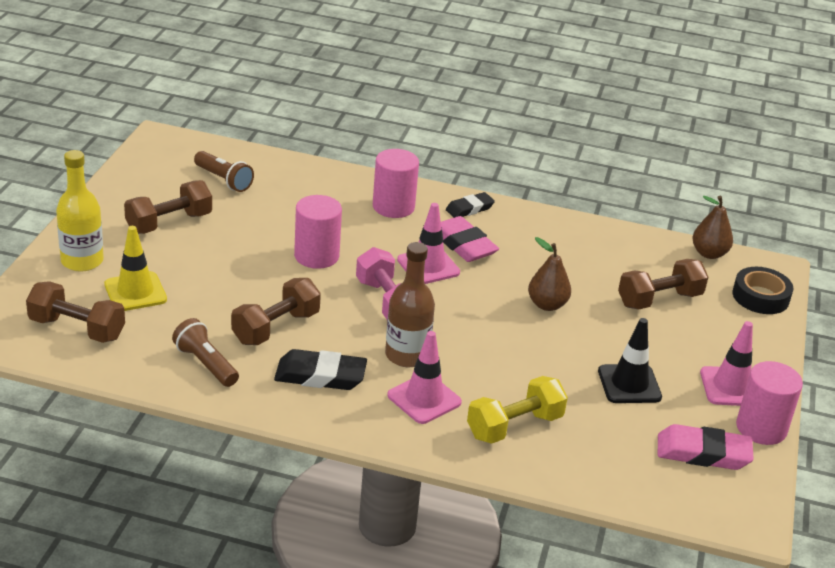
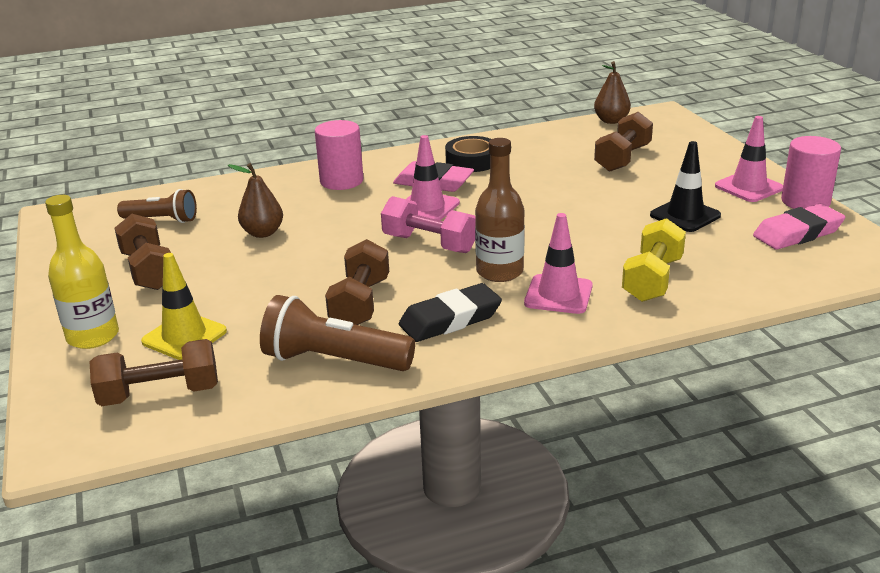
camera: 30 degrees left, 5 degrees down
brown dumbbell [124,180,212,234] -> brown dumbbell turned 45 degrees counterclockwise [114,214,171,290]
brown flashlight [172,318,239,387] -> brown flashlight [260,295,415,371], size x1.52
pink cylinder [294,195,342,269] -> none
black eraser [446,192,495,218] -> none
brown pear [528,237,571,311] -> brown pear moved to [228,163,283,238]
black tape [733,267,793,314] -> black tape moved to [445,136,491,172]

